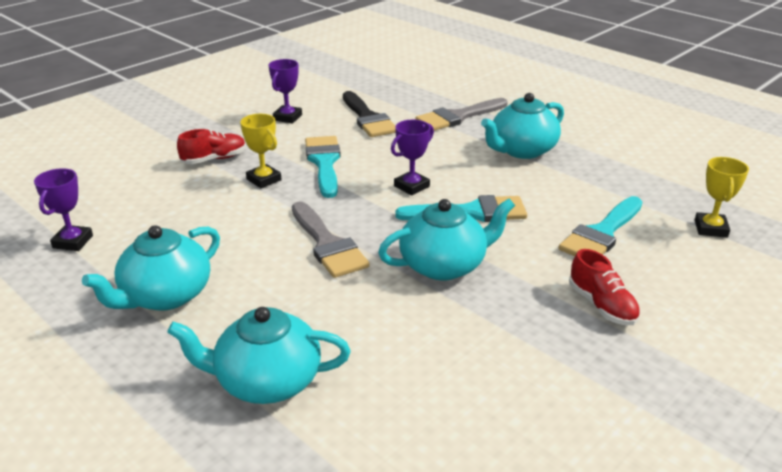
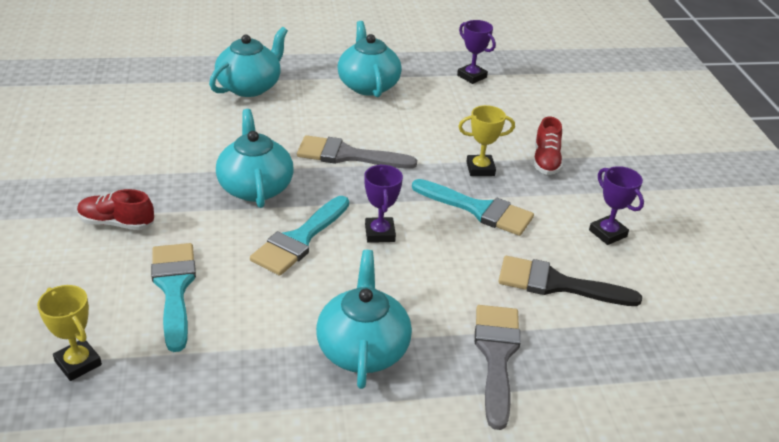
camera: 125 degrees right, 5 degrees up
turquoise teapot [378,199,515,281] -> turquoise teapot turned 150 degrees clockwise [216,109,294,208]

